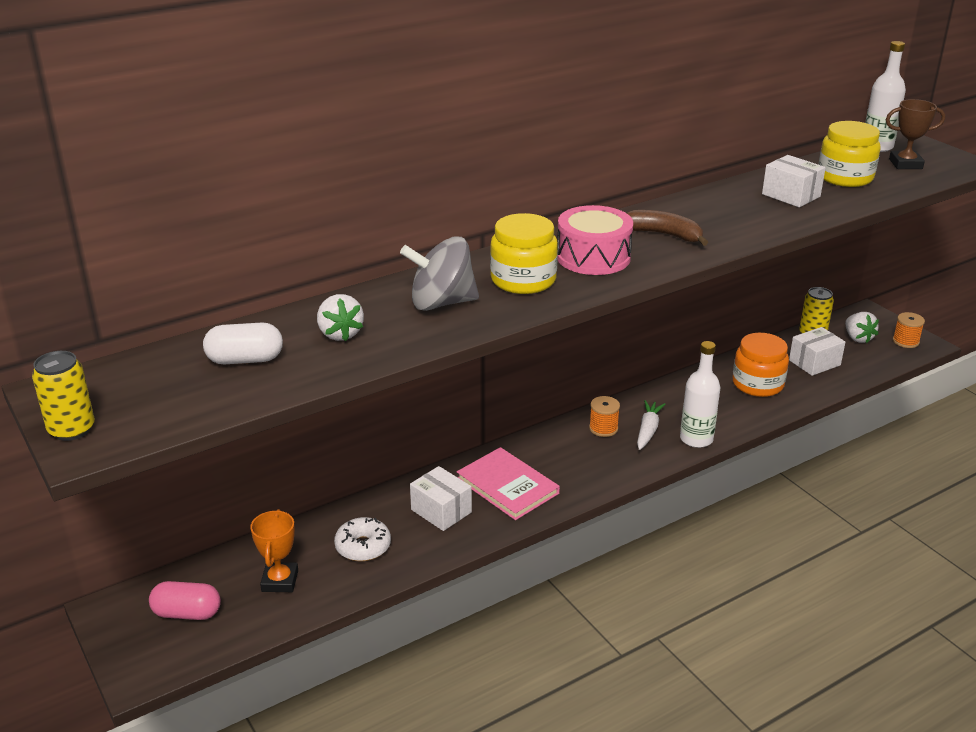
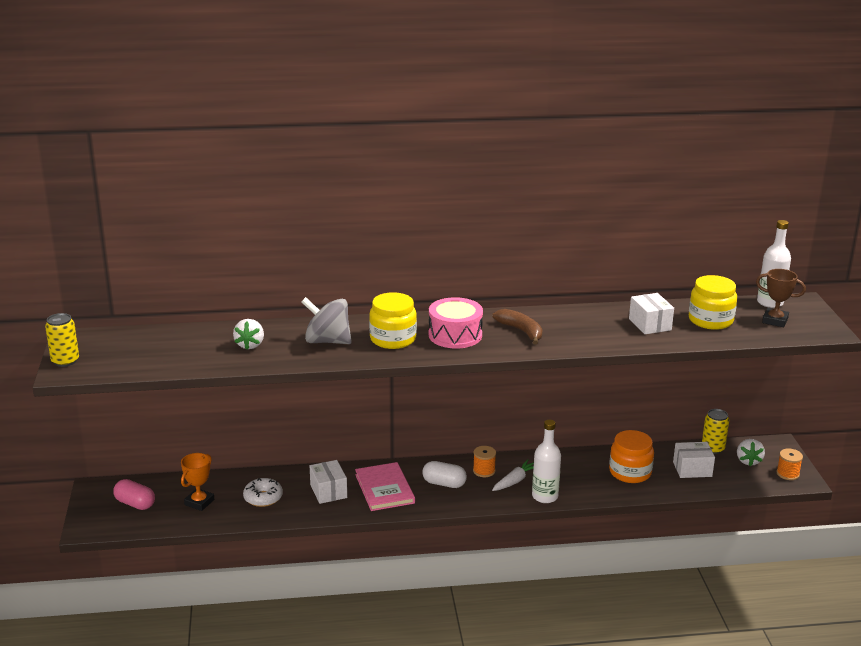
camera: 25 degrees right, 5 degrees down
white capsule [203,322,283,364] -> white capsule moved to [422,461,467,488]

